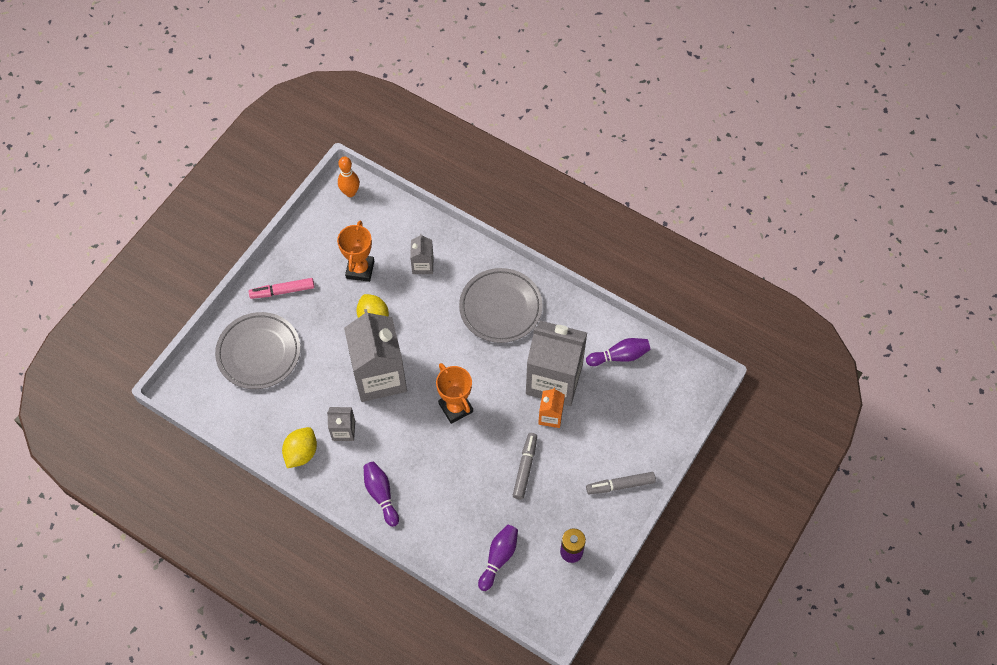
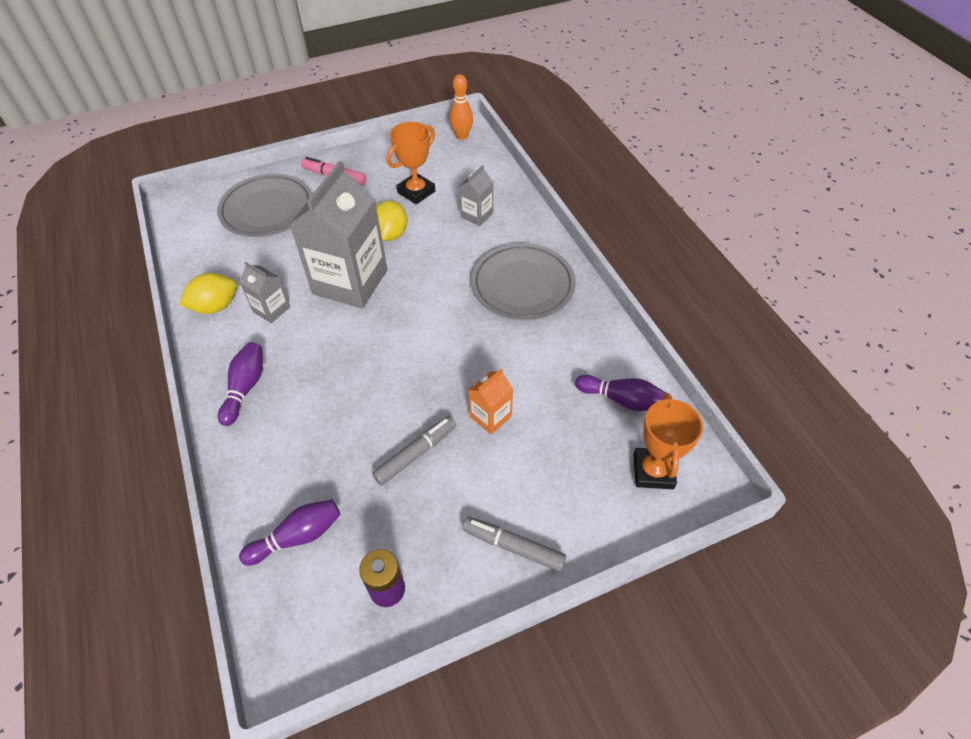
camera: 35 degrees right, 10 degrees down
orange trophy [436,363,473,424] -> orange trophy moved to [633,393,703,489]
grey carton [526,321,587,406] -> none

